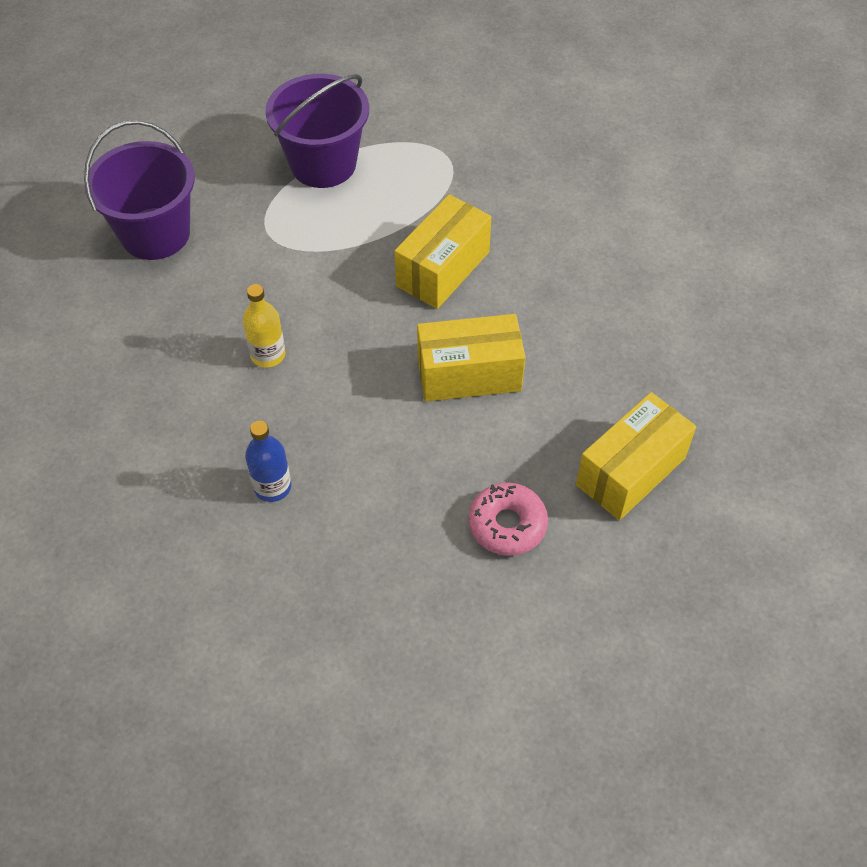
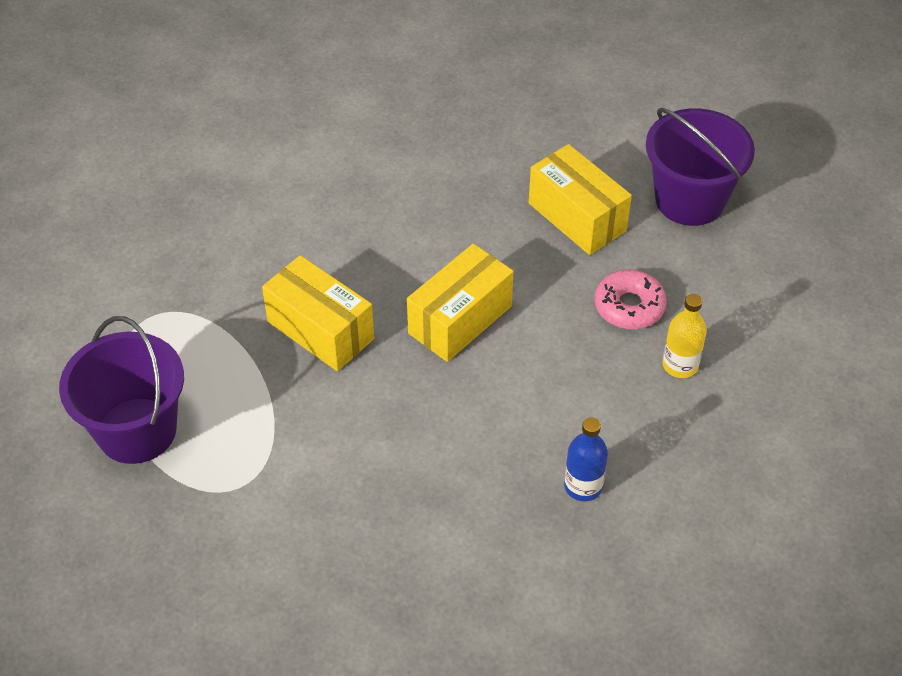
camera: 85 degrees left, 5 degrees down
purple bucket [84,120,195,260] -> purple bucket moved to [646,108,755,226]
yellow bottle [242,284,285,368] -> yellow bottle moved to [663,294,707,378]
yellow box [417,314,526,401] -> yellow box turned 45 degrees clockwise [407,244,514,362]

